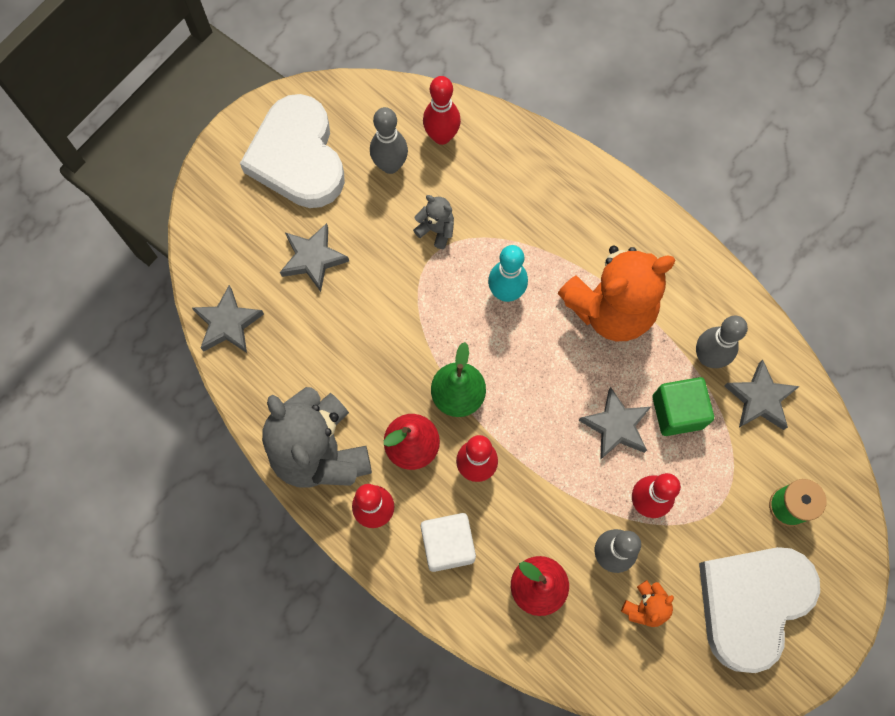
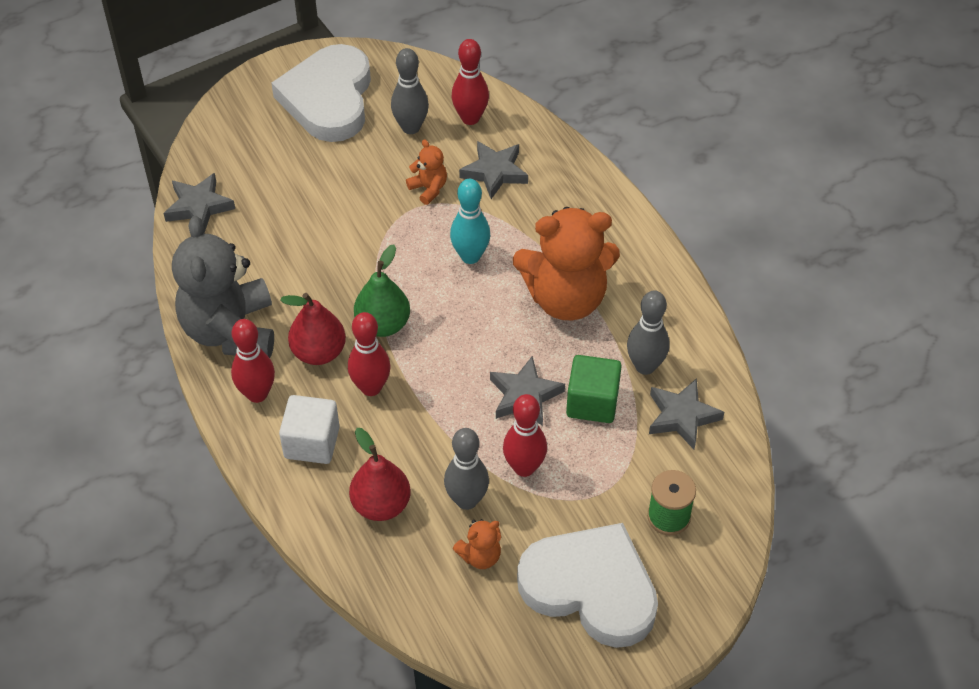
camera: 20 degrees right, 20 degrees down
grey star [280,223,349,292] -> grey star moved to [459,141,528,199]
grey teddy bear [413,195,454,249] -> orange teddy bear [406,139,447,205]
white heart [699,547,820,673] -> white heart turned 60 degrees clockwise [517,523,658,648]

